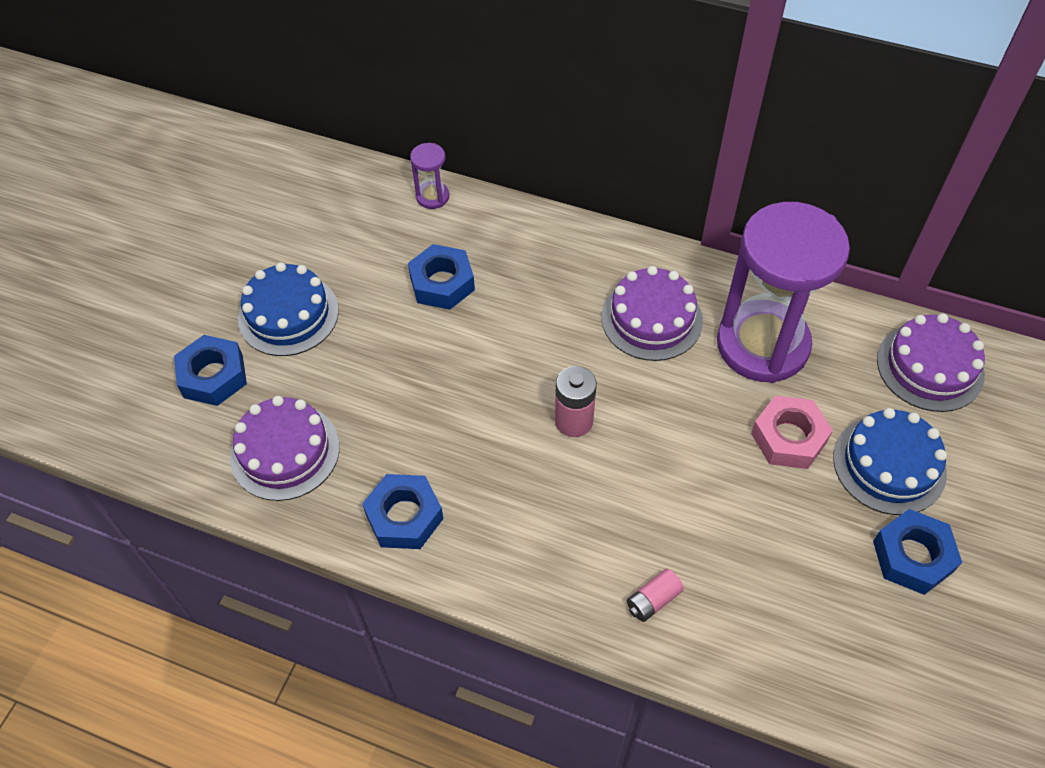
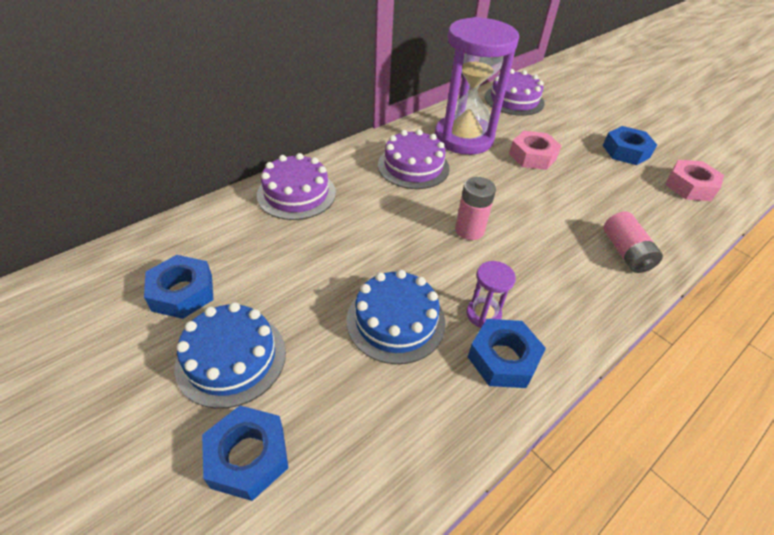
camera: 65 degrees left, 10 degrees down
purple cake [230,396,340,501] -> purple cake moved to [257,153,336,220]
blue nut [408,244,475,310] -> blue nut moved to [144,255,214,319]
purple hourglass [410,143,449,209] -> purple hourglass moved to [466,261,516,328]
pink battery [627,569,684,622] -> pink battery [604,211,663,273], size x1.54
blue cake [833,408,947,515] -> blue cake moved to [347,270,446,364]
none -> pink nut [665,160,724,201]

